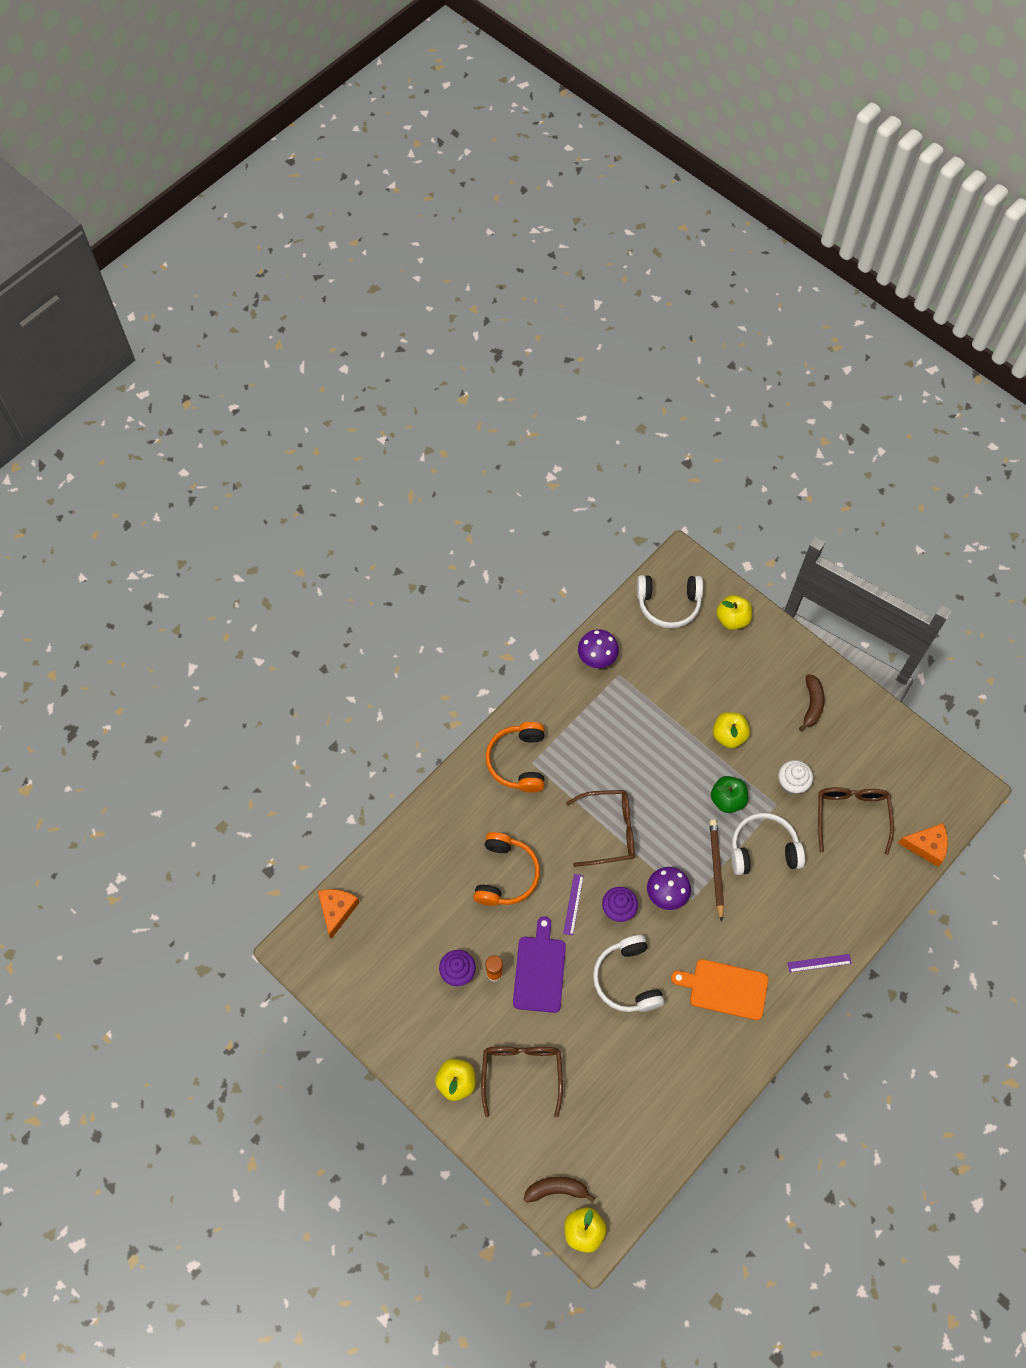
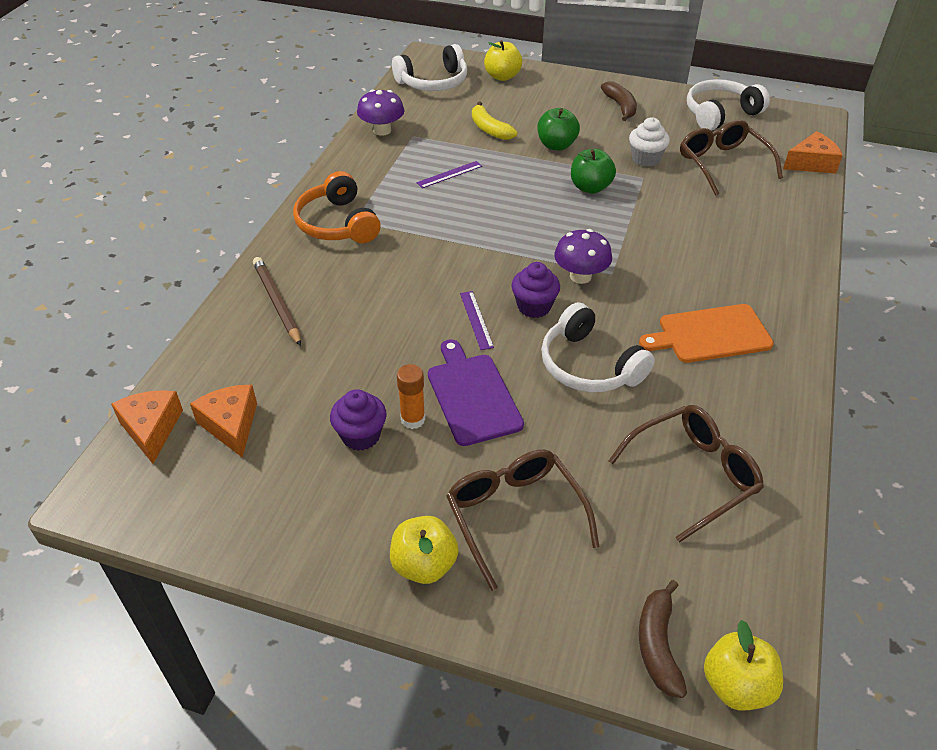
camera: 25 degrees left, 20 degrees down
orange headphones [473,832,540,906] -> none
brown banana [524,1177,596,1203] -> brown banana turned 60 degrees counterclockwise [639,580,687,698]
brown glasses [566,790,635,867] -> brown glasses moved to [609,405,764,543]
brown pencil [710,819,724,922] -> brown pencil moved to [253,257,301,346]
yellow apple [713,712,750,748] -> green apple [538,108,580,151]
white headphones [731,813,805,875] -> white headphones moved to [687,79,770,131]
purple ruler [788,954,852,972] -> purple ruler moved to [416,161,482,188]
none -> orange cheese [190,385,257,458]
none -> yellow banana [472,101,517,140]

